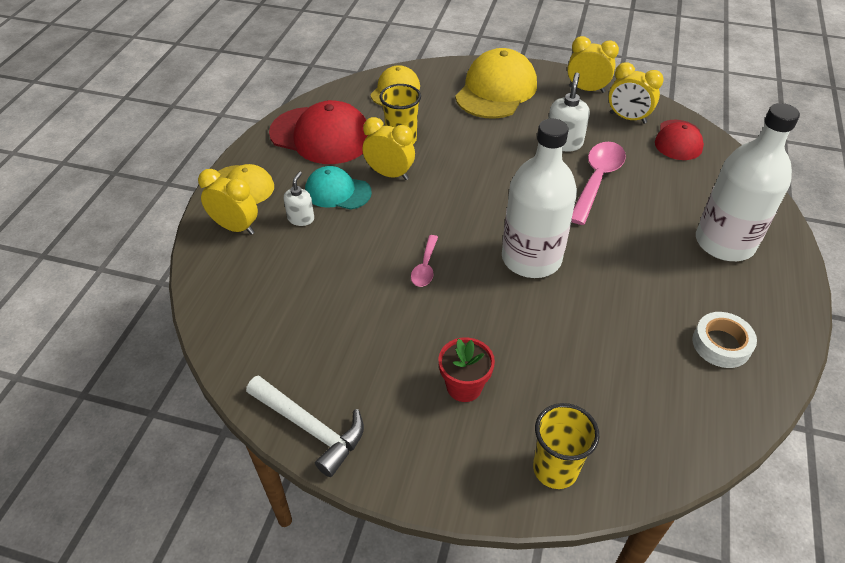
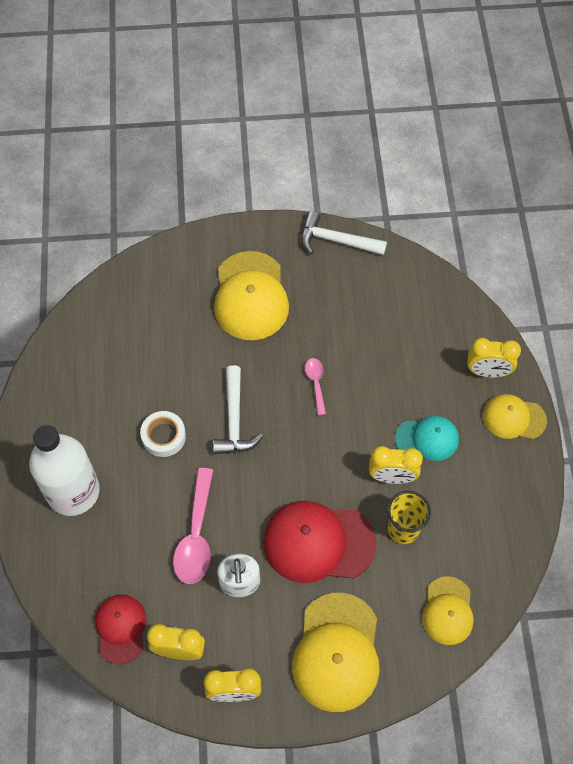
camera: 160 degrees right, 15 degrees up
red cap [269,100,368,164] -> red cap moved to [263,501,377,583]
white soap dispenser [284,172,314,226] -> none
red flower pot [438,337,495,402] -> yellow cap [214,251,289,340]
white bottle [502,119,577,278] -> white hammer [213,365,263,455]
yellow cup [533,403,599,489] -> none
white tape [692,312,757,368] -> white tape moved to [140,411,186,457]

